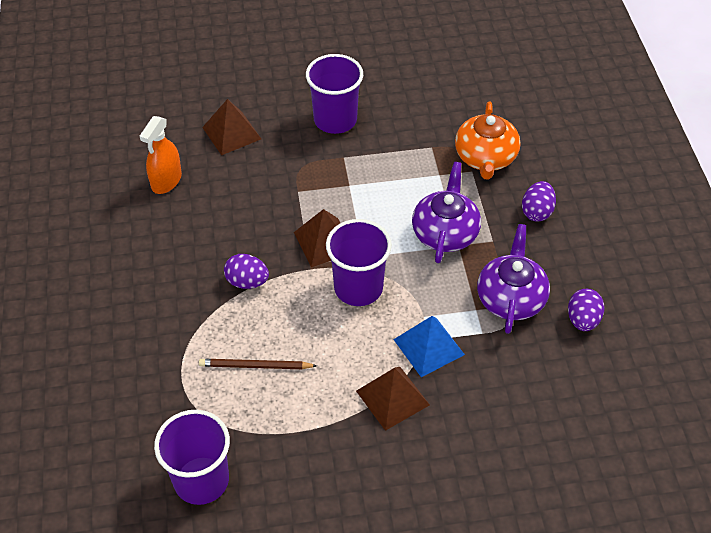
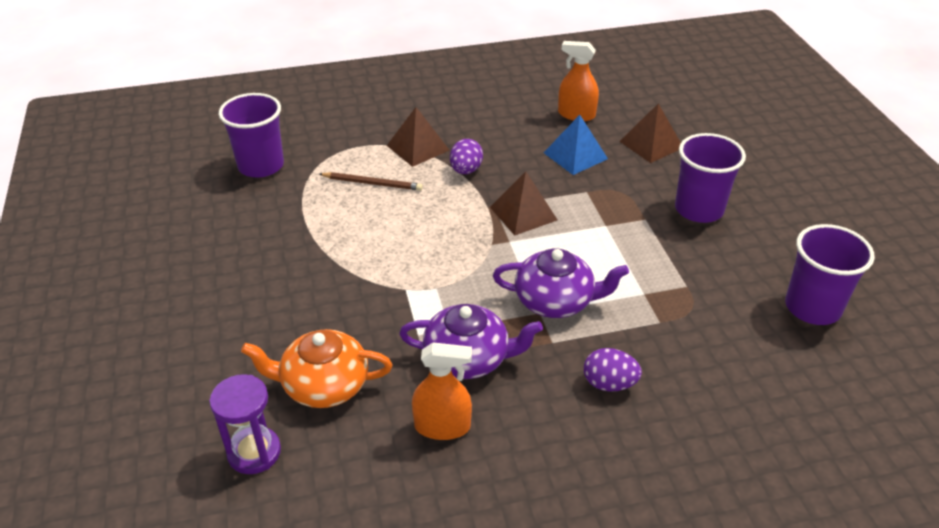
camera: 85 degrees right, 10 degrees down
brown pencil [199,359,317,369] -> brown pencil turned 105 degrees clockwise [319,172,423,191]
purple cup [326,219,392,306] -> purple cup moved to [785,224,875,325]
brown pyramid [356,367,430,431] -> brown pyramid moved to [387,107,449,167]
blue pyramid [393,316,465,377] -> blue pyramid moved to [544,115,608,175]
orange teapot [455,101,521,180] -> orange teapot moved to [241,329,392,408]
purple egg [568,289,605,331] -> orange spray bottle [412,342,472,440]
none -> purple hourglass [209,374,281,474]

